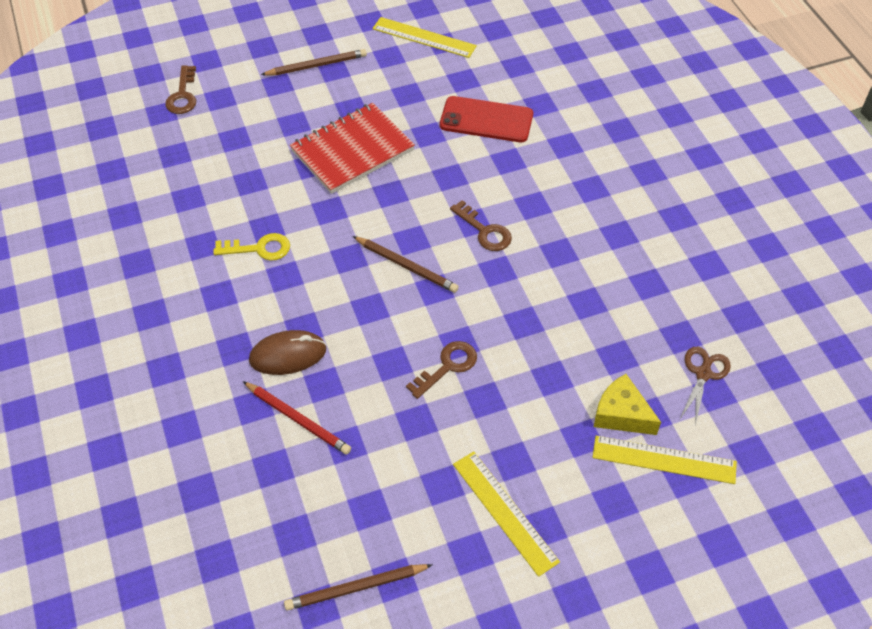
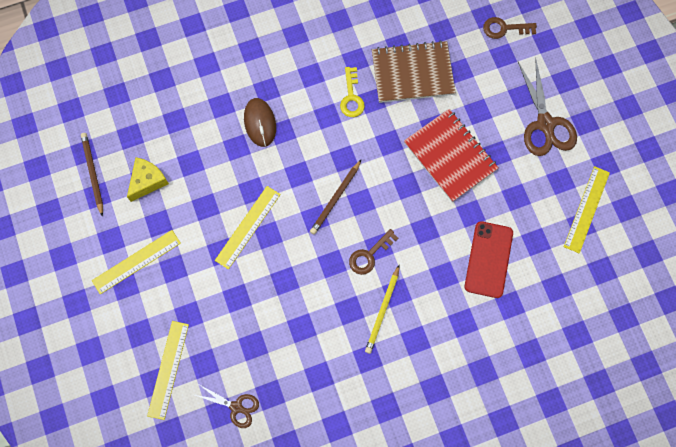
camera: 90 degrees right, 20 degrees up
red pencil [243,381,351,455] -> none
brown pencil [261,49,367,75] -> brown scissors [518,57,577,156]
brown key [406,341,477,399] -> yellow ruler [215,186,281,269]
yellow cheese [594,374,661,435] -> yellow cheese moved to [127,157,169,202]
none -> yellow pencil [365,265,399,354]
none -> brown notebook [372,40,456,103]

